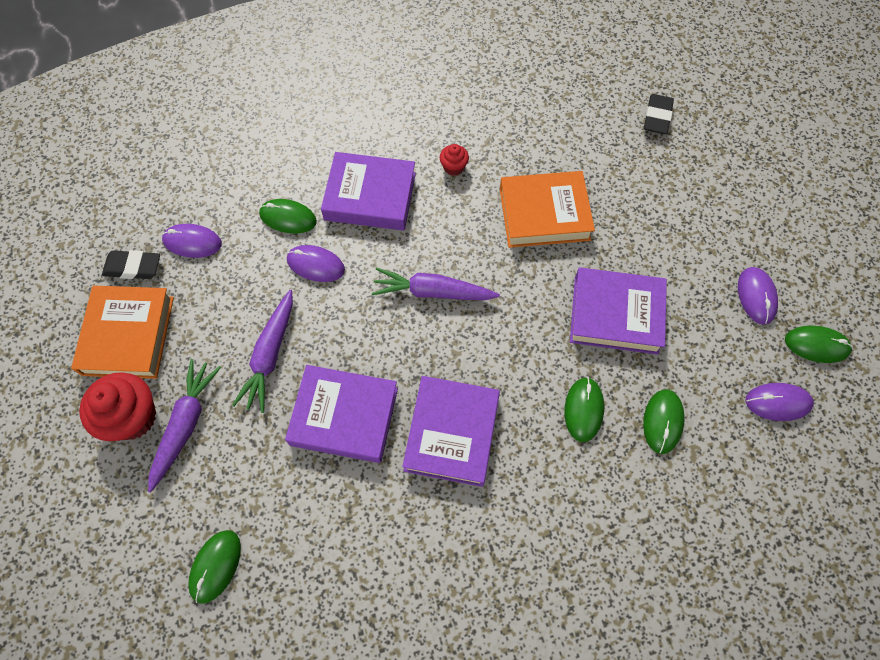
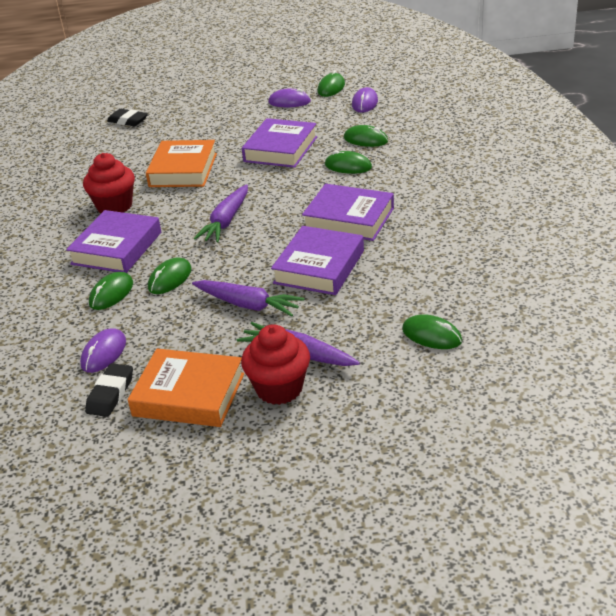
camera: 75 degrees left, 30 degrees down
purple mouse [287,245,345,282] -> green mouse [148,257,192,294]
red cupcake [440,144,469,176] -> red cupcake [83,153,135,213], size x2.00

